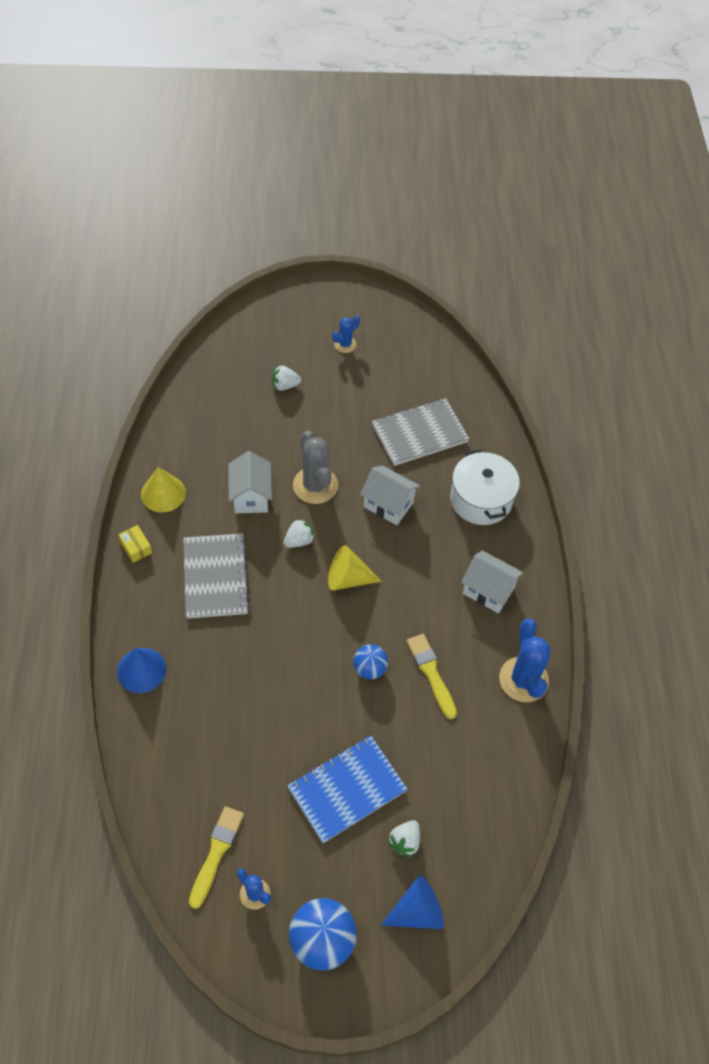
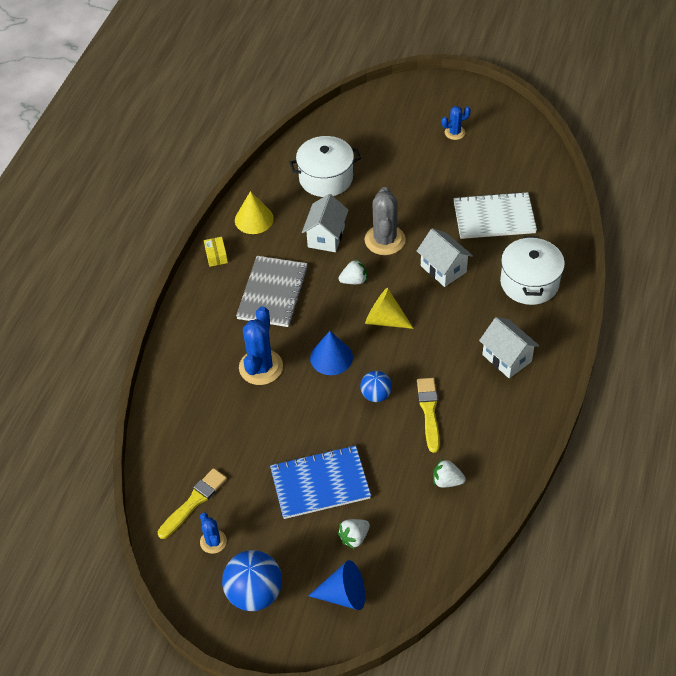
camera: 25 degrees right, 5 degrees down
blue cone [117,648,166,693] -> blue cone moved to [310,331,353,375]
white strawberry [272,365,301,391] -> white strawberry moved to [433,459,466,488]
grey notebook [372,398,469,466] -> white notebook [453,192,537,239]
blue cactus [499,618,551,702] -> blue cactus moved to [239,306,283,385]
none -> white pot [289,136,361,197]

